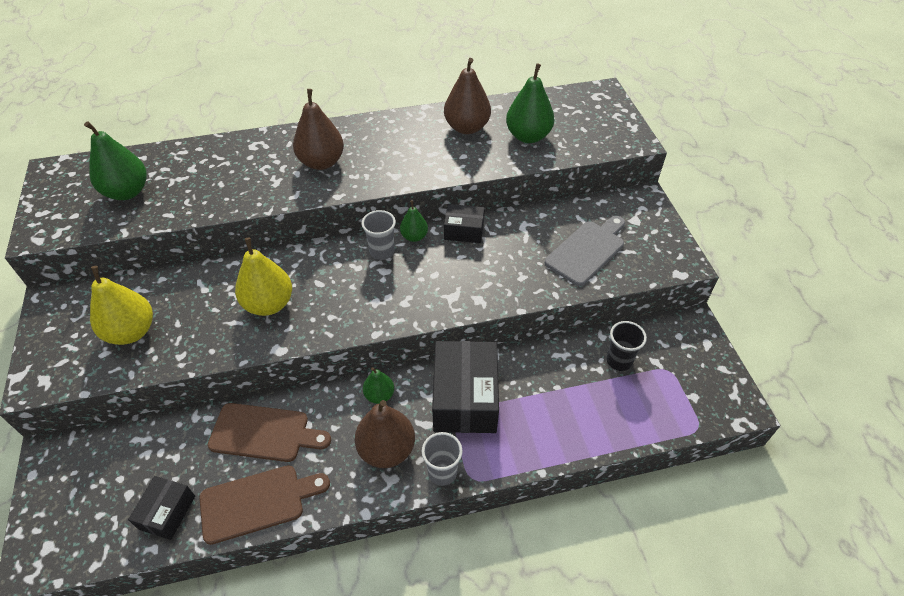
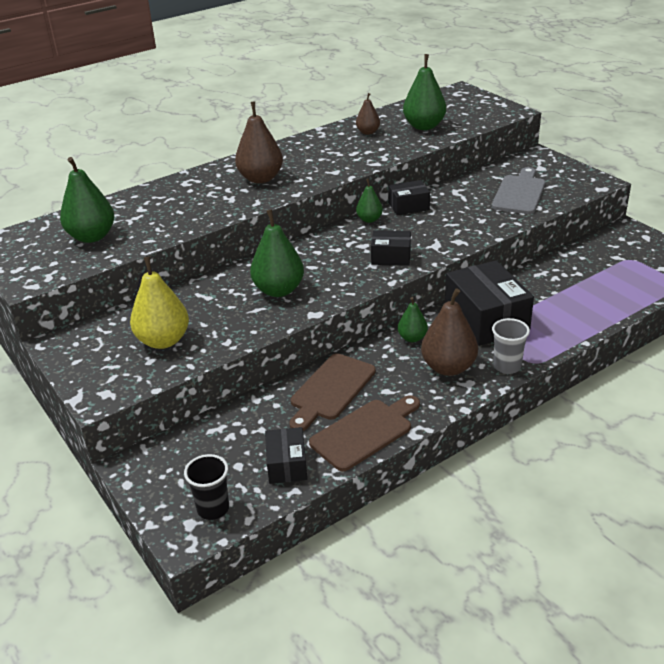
camera: 20 degrees left, 15 degrees down
brown cutting board [208,403,331,462] -> brown cutting board turned 135 degrees clockwise [289,353,376,431]
yellow pear [235,237,292,316] -> green pear [250,209,304,297]
grey cup [361,210,396,260] -> none
brown pear [444,58,491,134] -> brown pear [356,93,380,135], size x0.56
black cup [606,321,647,371] -> black cup moved to [184,454,229,520]
none -> black box [371,230,411,266]

